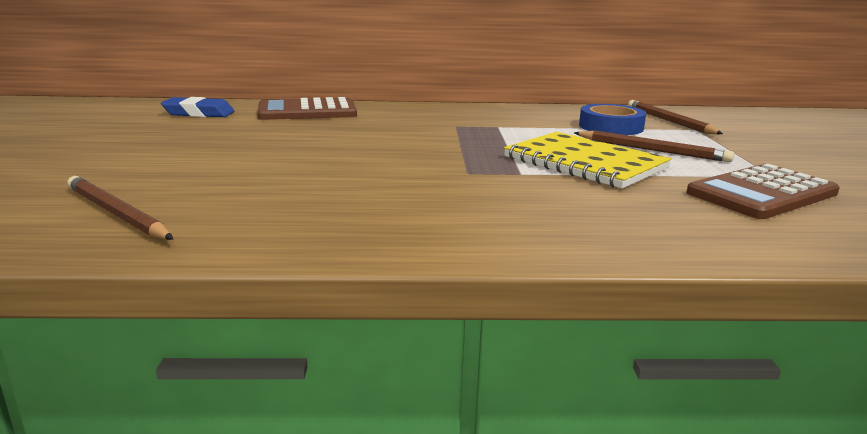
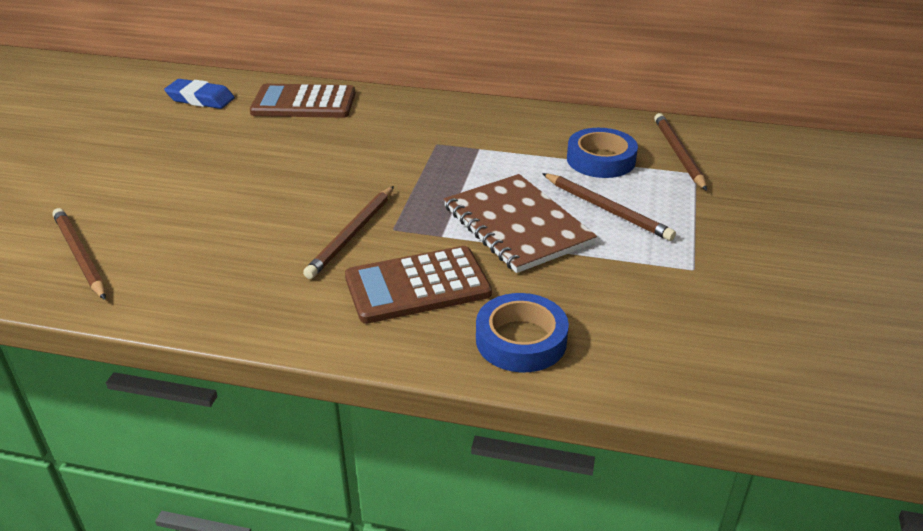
camera: 15 degrees right, 15 degrees up
yellow notebook [504,132,672,188] -> brown notebook [444,174,597,273]
brown calculator [687,164,840,219] -> brown calculator moved to [345,246,492,324]
none -> brown pencil [303,186,394,279]
none -> blue tape [476,293,569,373]

